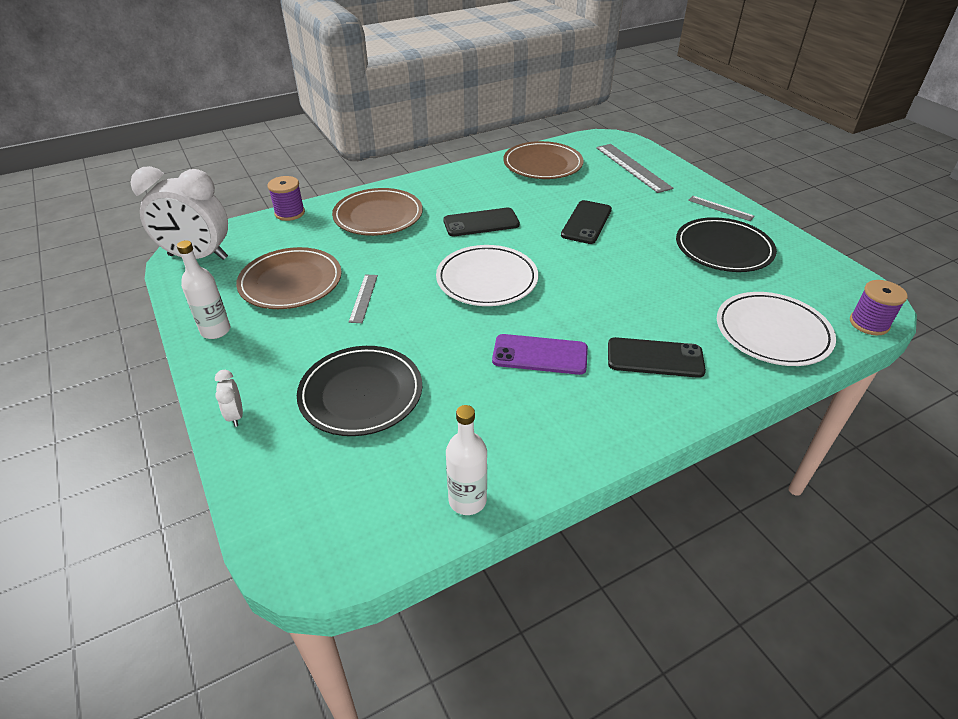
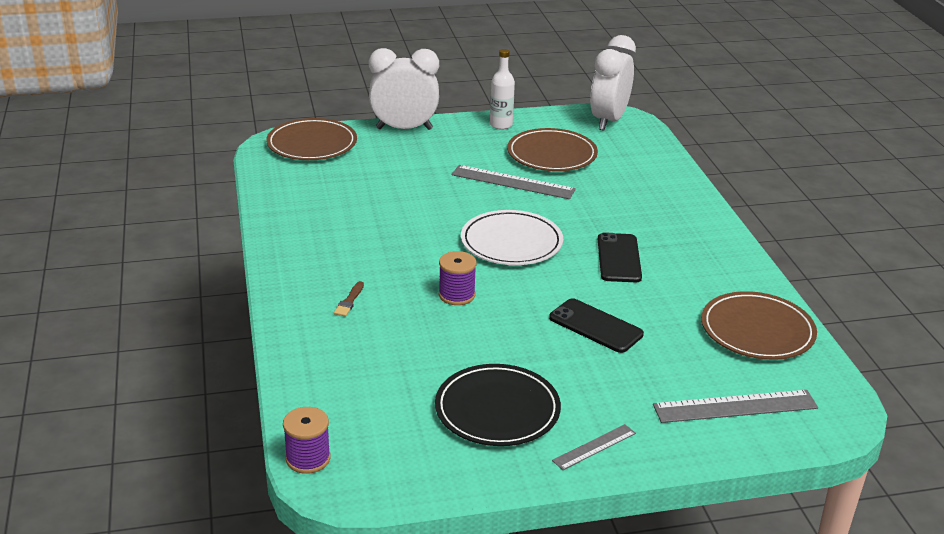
camera: 105 degrees right, 10 degrees down
white clock [215,370,243,427] -> white clock [369,48,439,130], size x2.46
purple spool [268,176,305,221] -> purple spool moved to [439,251,476,305]
black plate [297,346,422,436] -> none
brown plate [332,188,423,236] -> brown plate moved to [266,118,357,160]
grey ruler [349,274,378,323] -> grey ruler [451,165,576,199], size x1.78
white bottle [446,405,487,515] -> none
purple phone [492,334,588,375] -> none
black phone [608,337,706,378] -> brown brush [334,281,364,316]
white plate [717,292,836,366] -> none

